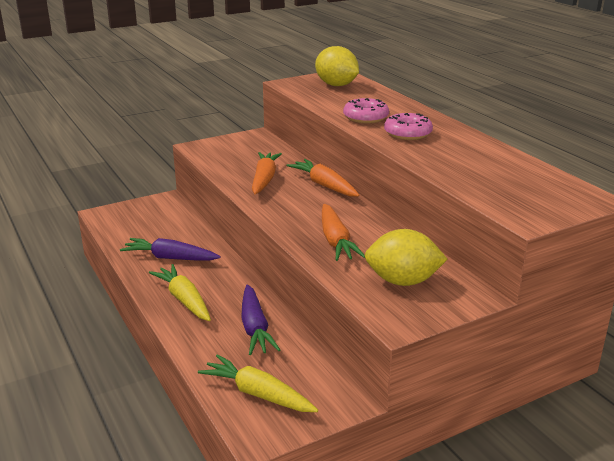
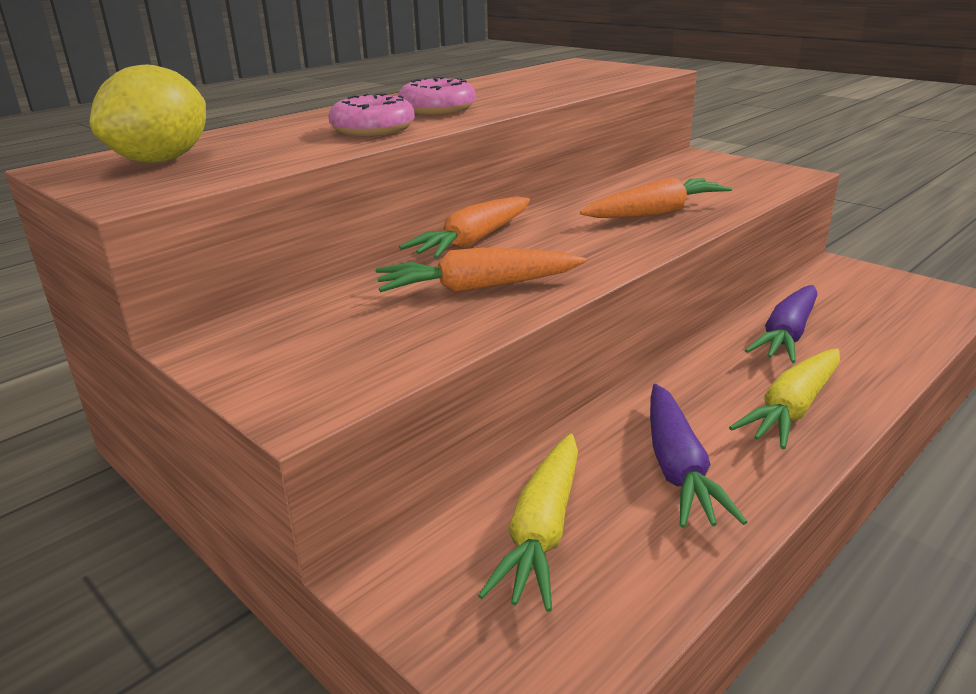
camera: 105 degrees left, 0 degrees up
yellow carrot [198,354,318,412] -> yellow carrot moved to [478,434,578,612]
purple carrot [241,285,280,355] -> purple carrot turned 150 degrees clockwise [745,285,817,363]
yellow lemon [365,229,448,286] -> none

